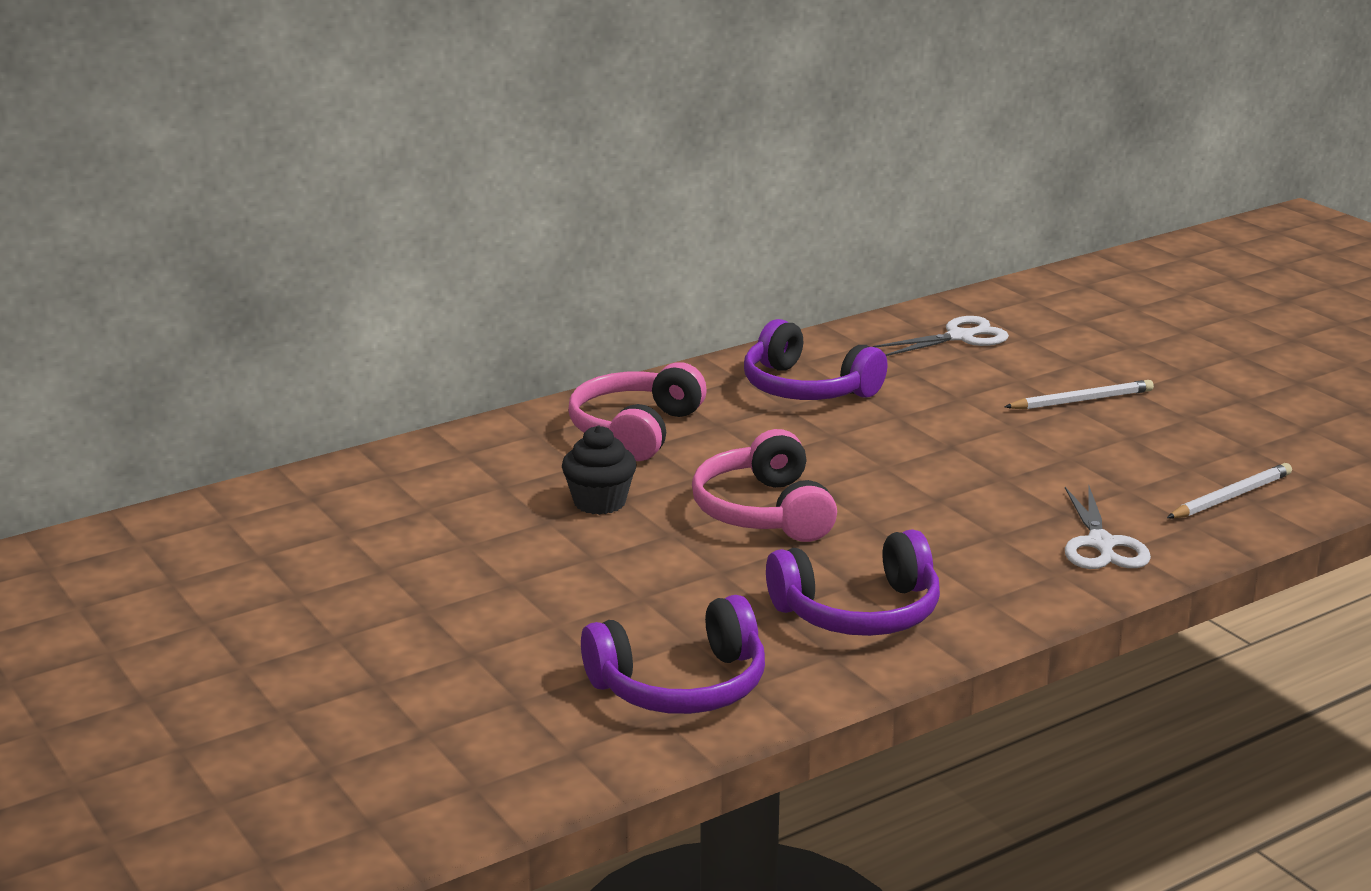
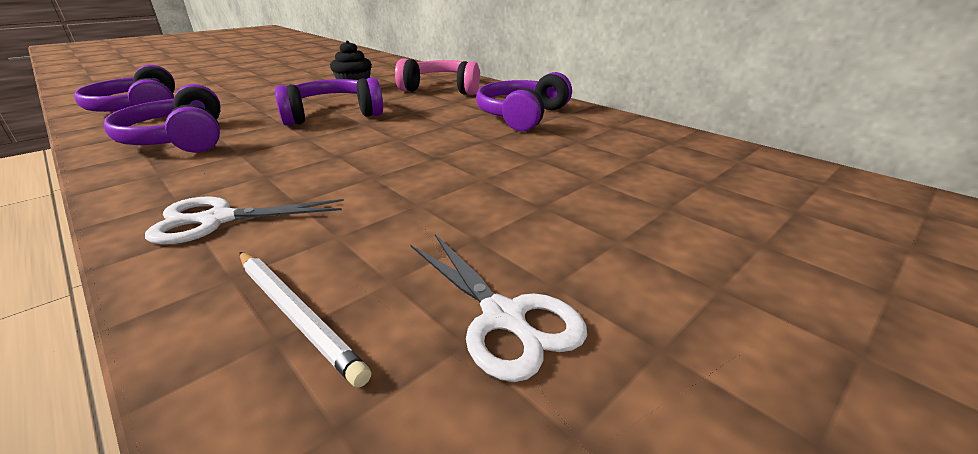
camera: 80 degrees right, 5 degrees up
pink headphones [692,429,837,542] -> purple headphones [275,77,383,126]
white scissors [873,316,1009,356] -> white scissors moved to [410,234,587,382]
white pencil [1005,380,1154,410] -> none

